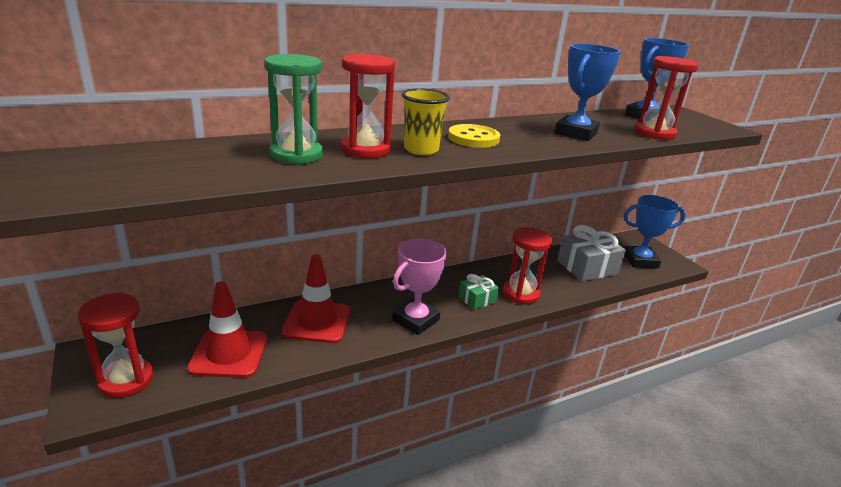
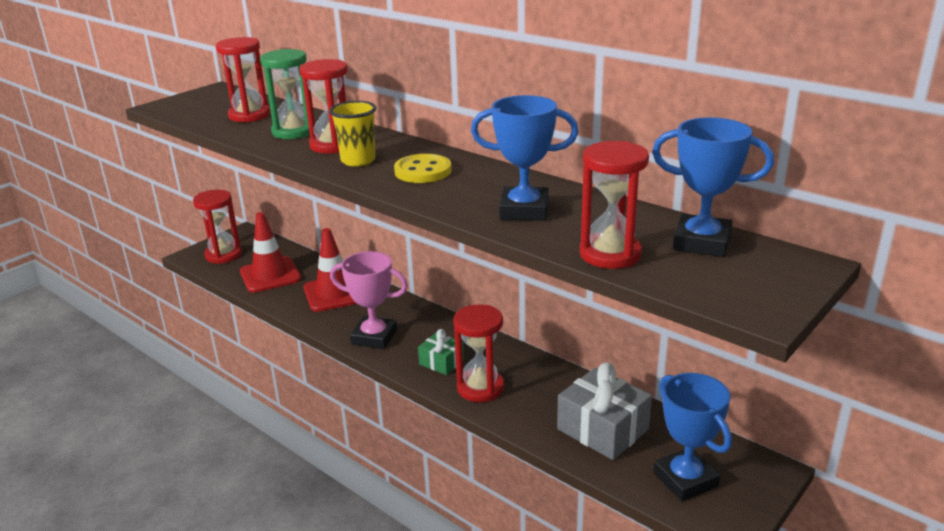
camera: 70 degrees right, 0 degrees up
none -> red hourglass [216,37,270,123]

